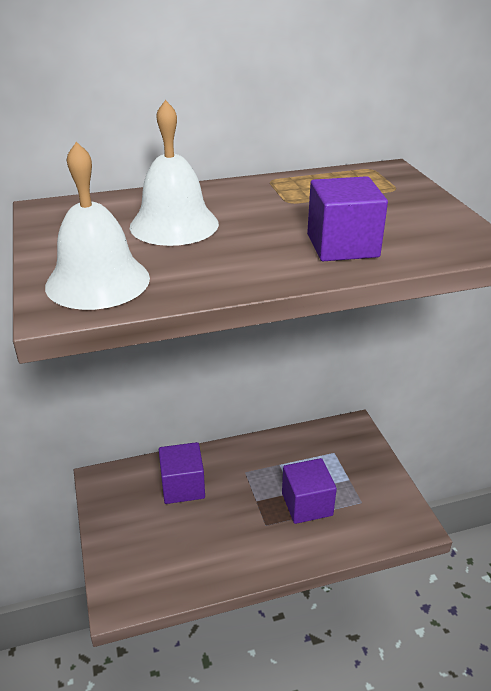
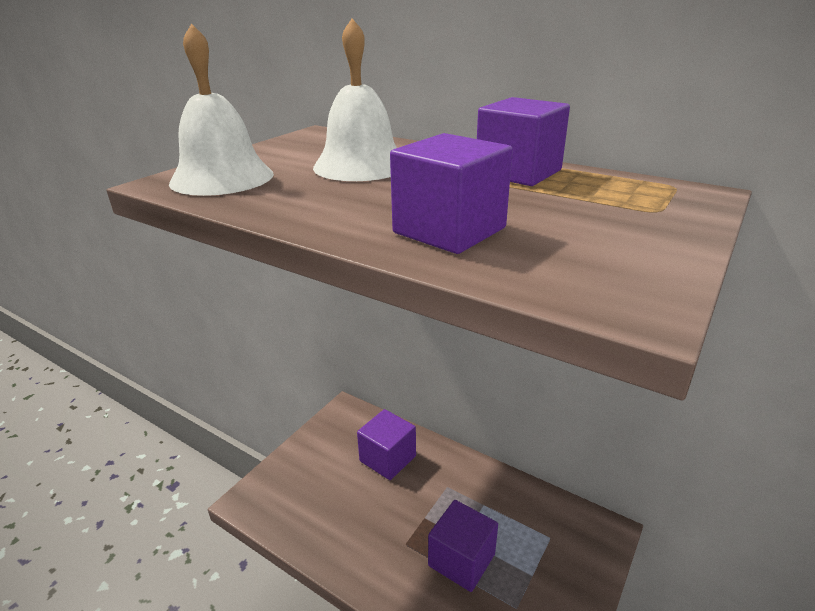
camera: 50 degrees right, 5 degrees down
none -> purple cube [477,97,570,186]

